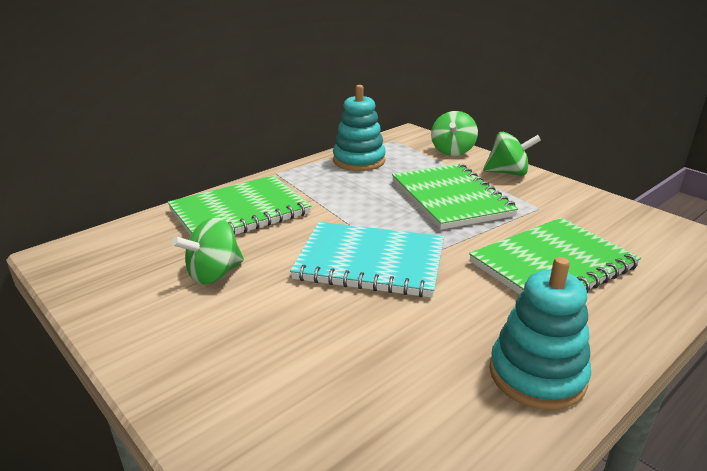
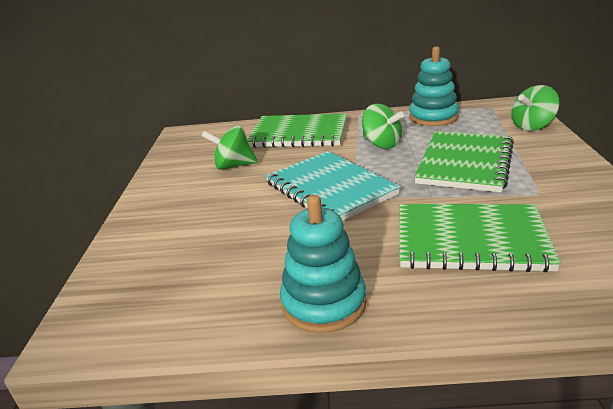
camera: 45 degrees right, 0 degrees up
green spinning top [483,132,541,176] -> green spinning top moved to [362,104,404,149]

